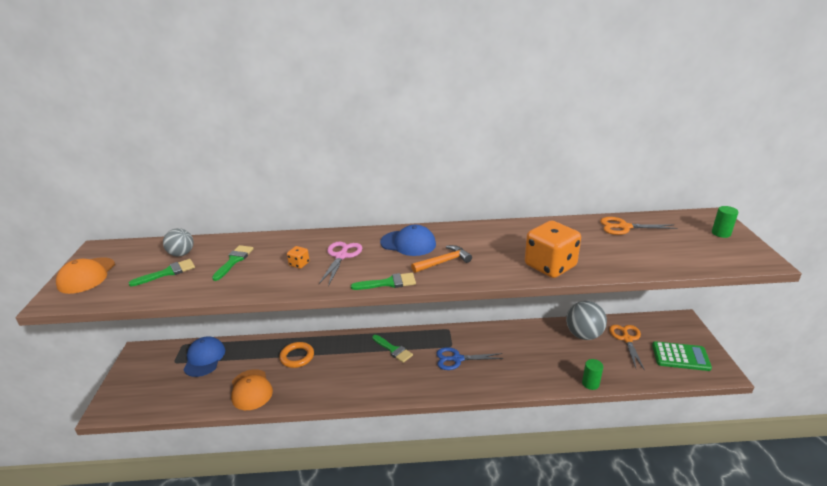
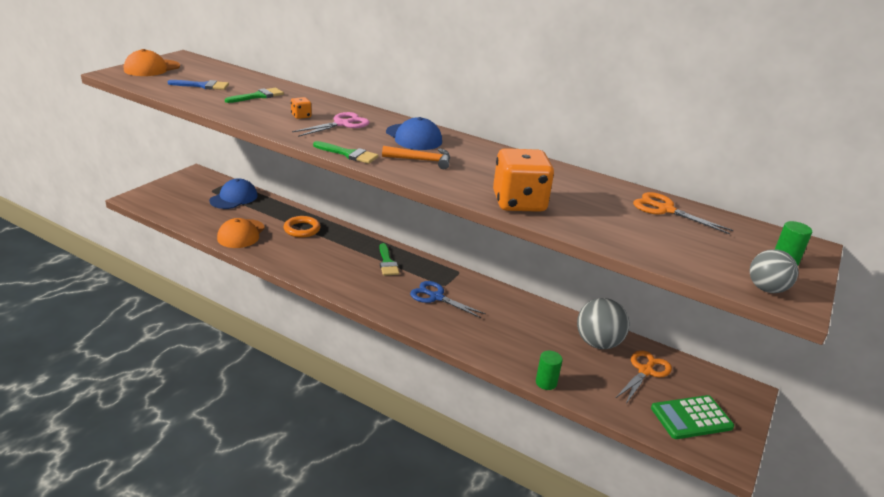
camera: 30 degrees right, 0 degrees up
green brush [129,259,195,287] -> blue brush [168,80,229,90]
grey ball [163,228,194,256] -> grey ball moved to [750,249,798,293]
green calculator [652,341,712,371] -> green calculator turned 120 degrees clockwise [651,395,734,439]

